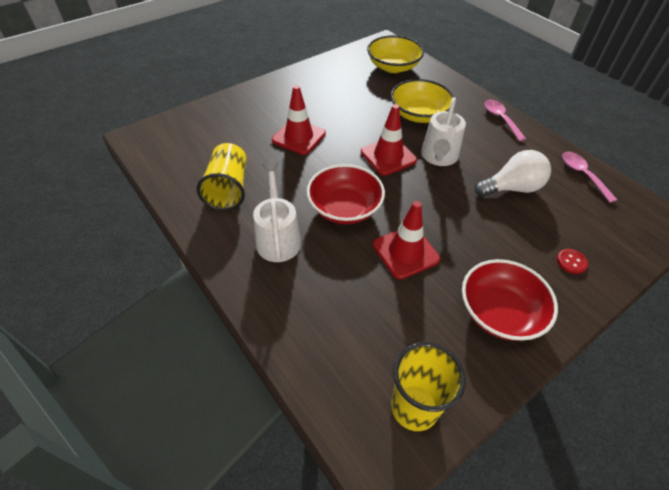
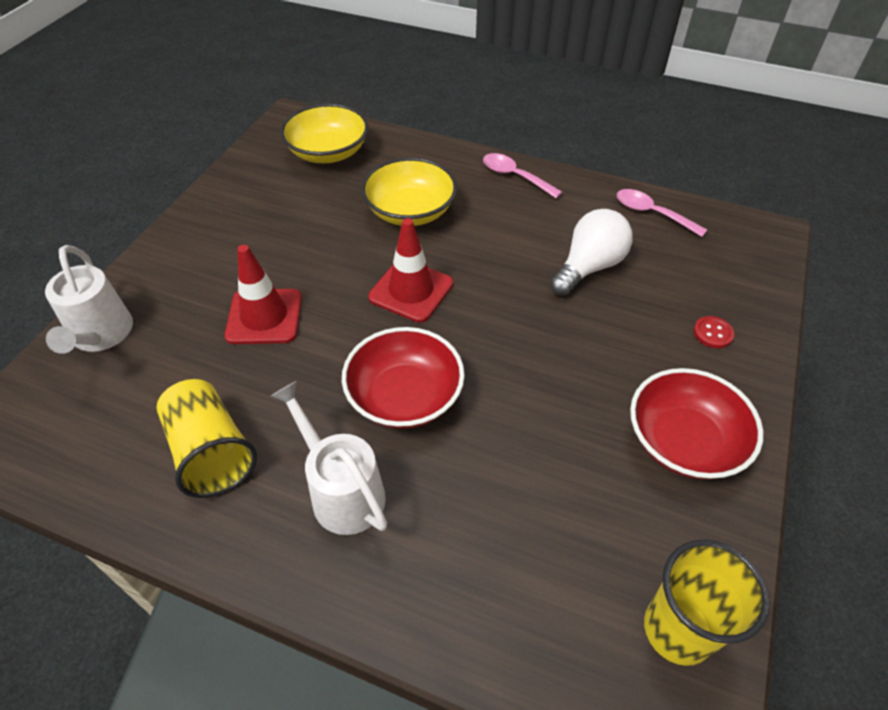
camera: 30 degrees left, 0 degrees up
red traffic cone [373,201,440,279] -> none
white watering can [421,97,466,166] -> white watering can moved to [45,245,133,354]

